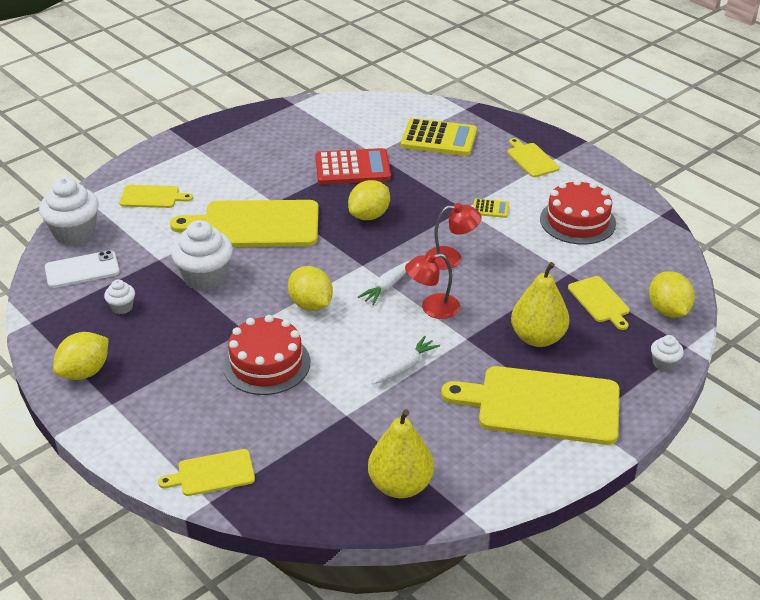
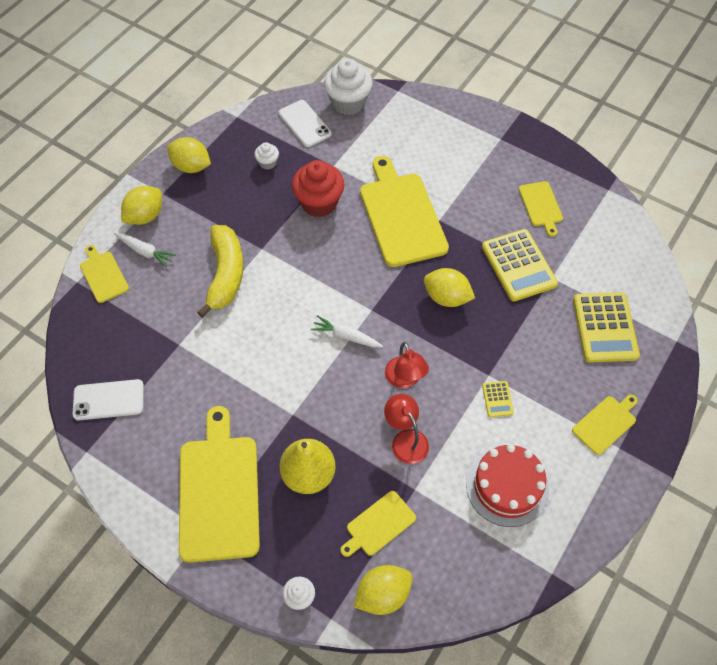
camera: 75 degrees right, 20 degrees up
yellow cutting board [119,185,193,208] -> yellow cutting board moved to [519,181,563,237]
white cupcake [171,220,233,291] -> red cupcake [292,160,344,217]
red cake [223,315,310,395] -> yellow banana [197,225,243,318]
yellow lemon [288,266,333,311] -> yellow lemon moved to [121,186,162,225]
red calculator [315,148,391,185] -> yellow calculator [482,229,558,301]
yellow pear [368,409,434,498] -> white phone [73,379,144,421]
white carrot [372,336,440,384] -> white carrot moved to [114,232,176,268]
red lamp [405,253,460,319] -> red lamp moved to [384,394,429,464]

